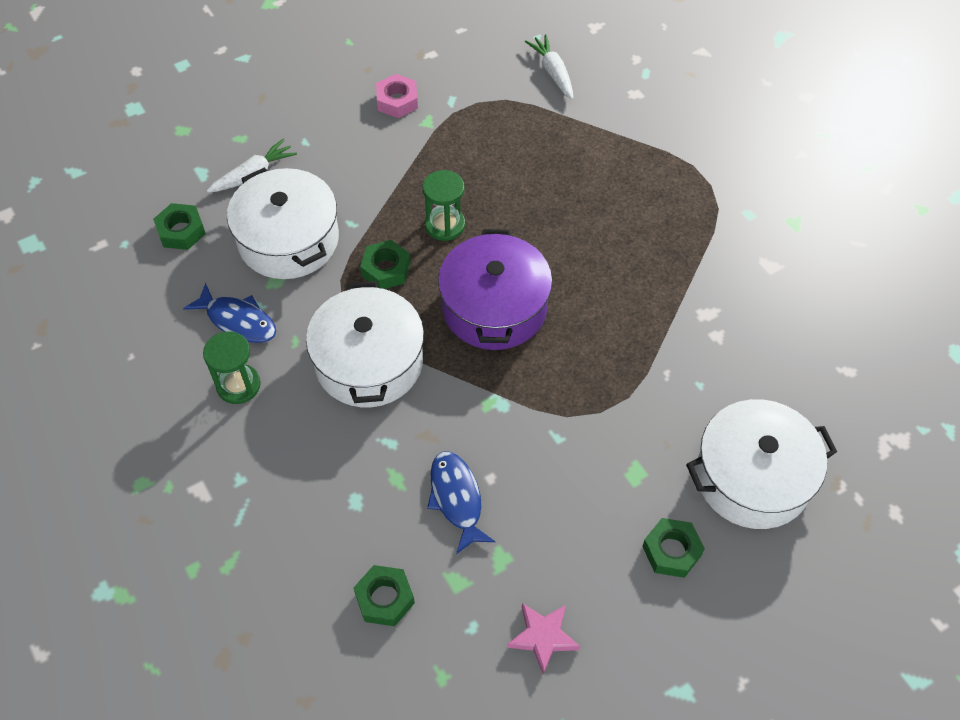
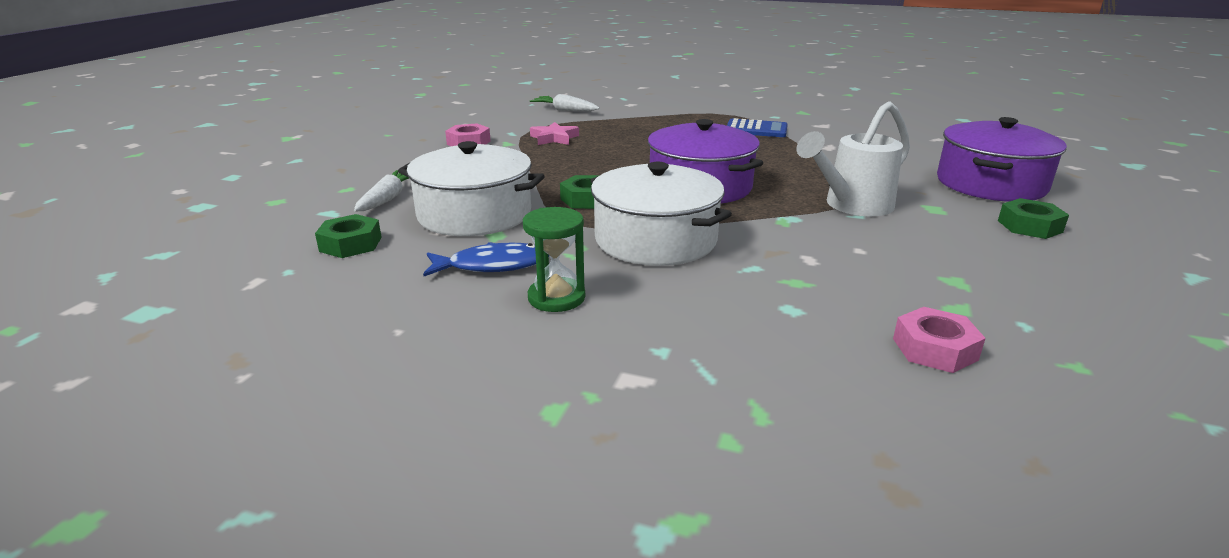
camera: 40 degrees left, 30 degrees down
green nut [354,565,415,626] -> pink nut [893,307,986,373]
green hourglass [422,170,465,241] -> none
blue fish [427,451,495,554] -> none
pink star [507,603,580,674] -> pink star moved to [530,122,579,145]
white pot [686,399,837,529] -> purple pot [937,117,1067,202]
none -> blue calculator [727,118,788,137]
none -> white watering can [796,101,910,216]

